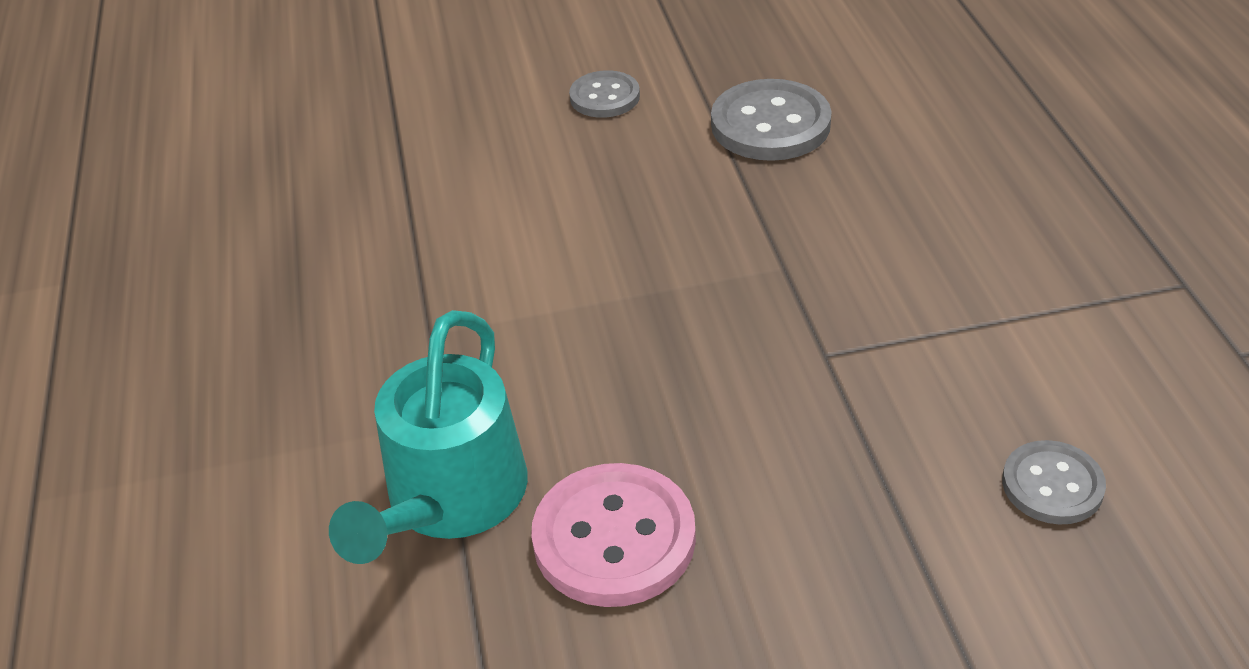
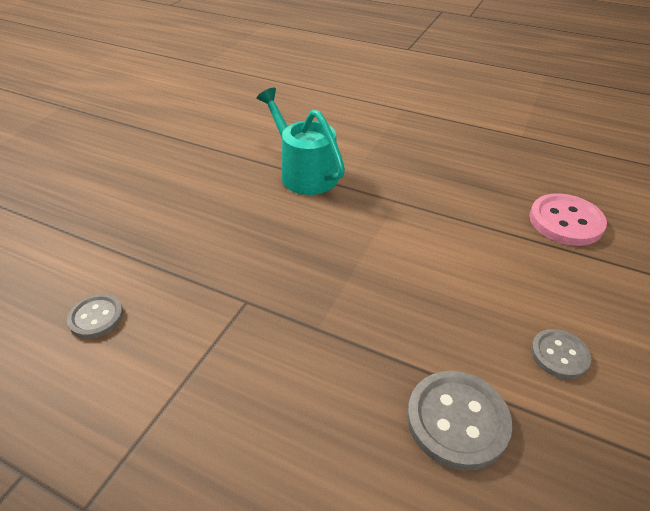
camera: 125 degrees right, 0 degrees up
pink button [531,463,696,607] -> pink button moved to [530,194,607,246]

